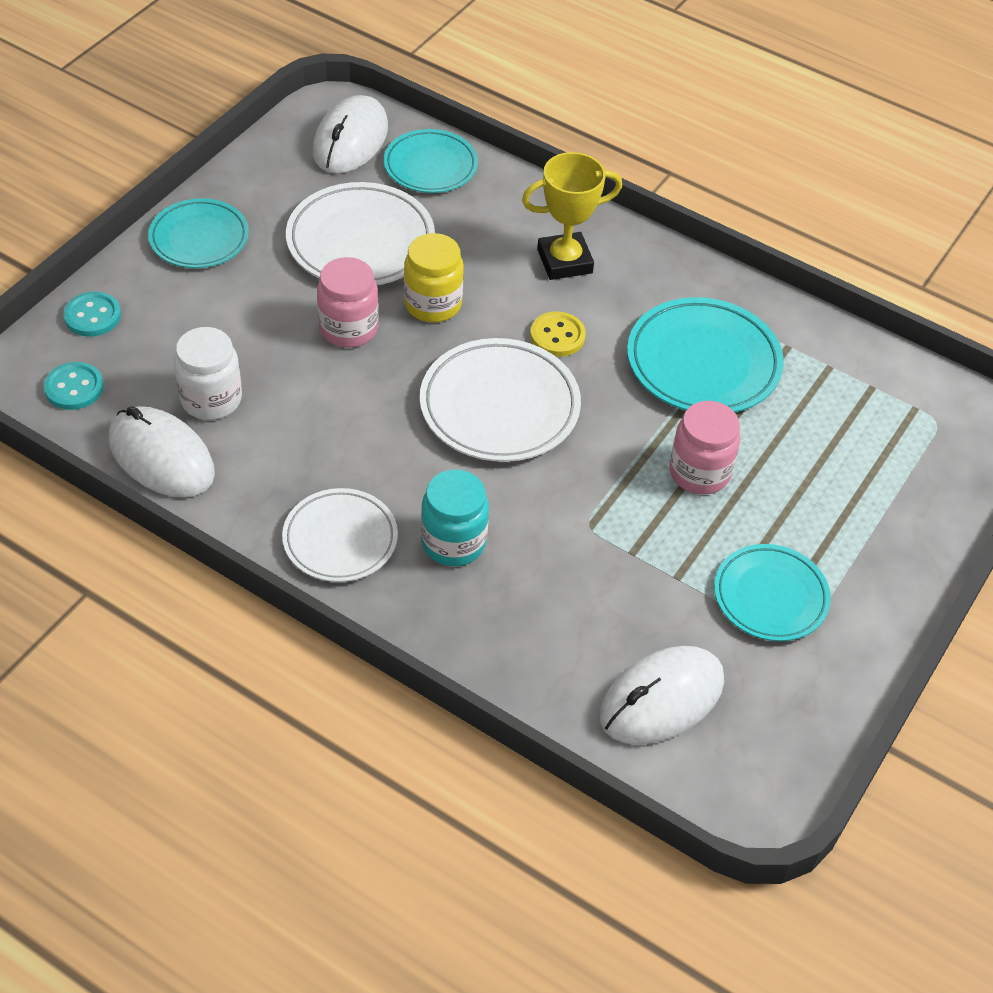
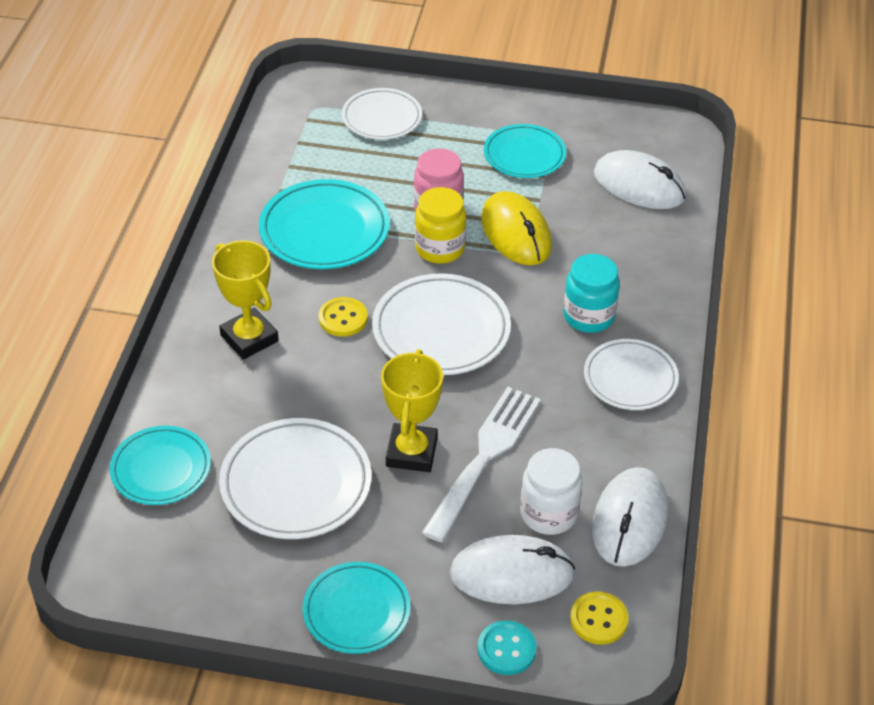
camera: 110 degrees left, 5 degrees down
turquoise button [44,362,104,410] -> yellow button [570,591,628,645]
white mouse [313,95,388,174] -> white mouse moved to [450,535,575,604]
pink jar [317,257,379,348] -> yellow trophy [381,349,443,472]
yellow jar [404,233,464,322] -> yellow jar moved to [415,187,466,264]
none -> white plate [342,88,422,140]
none -> white fork [422,387,541,542]
none -> yellow mouse [481,191,552,265]

